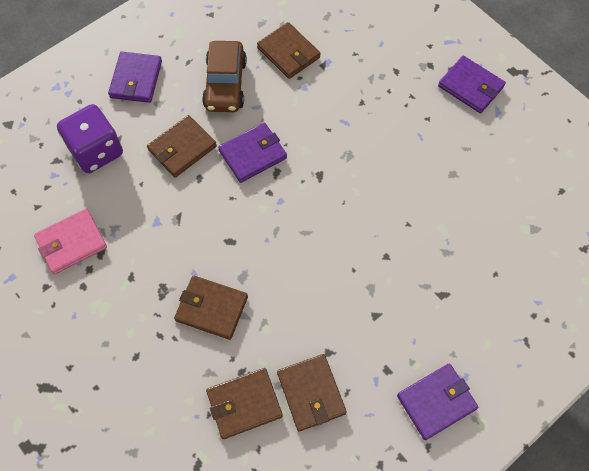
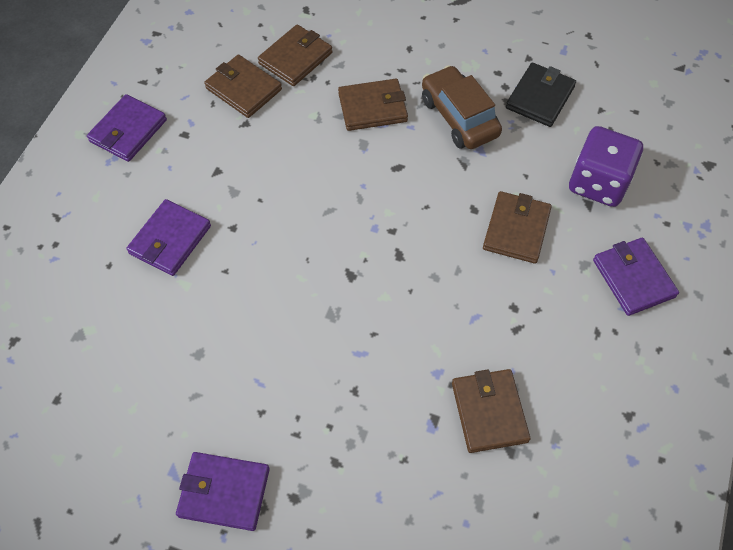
camera: 150 degrees right, 5 degrees down
pink wallet [34,209,107,274] -> black wallet [506,63,576,127]
brown car [202,41,247,112] -> brown car moved to [422,65,502,149]
purple wallet [218,123,287,183] -> purple wallet moved to [126,199,211,276]
brown wallet [257,22,321,79] -> brown wallet turned 60 degrees clockwise [452,369,530,453]

